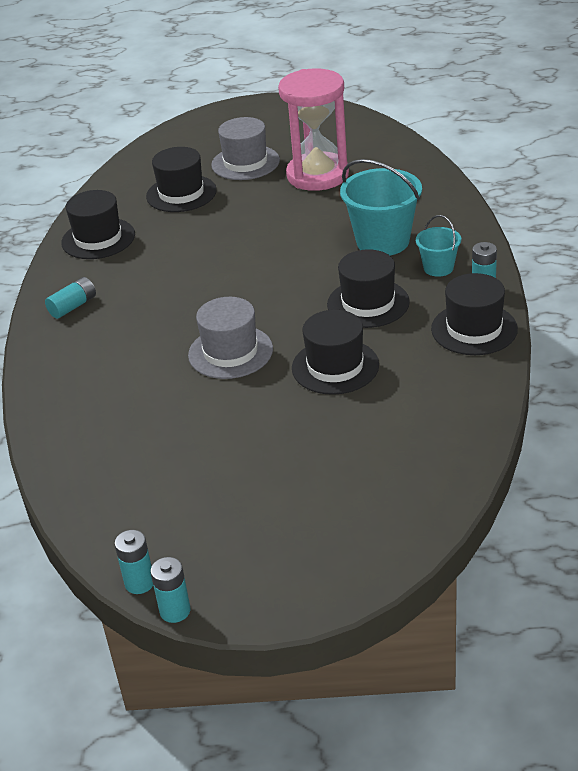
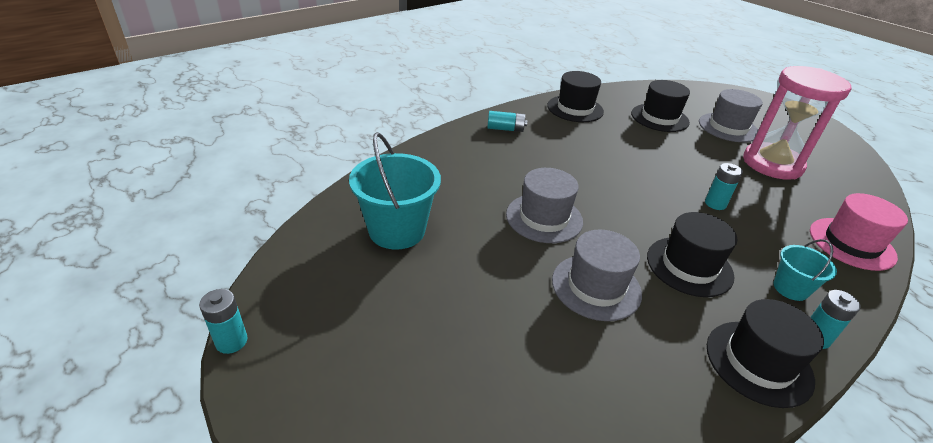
camera: 45 degrees right, 0 degrees up
turquoise battery [114,530,153,594] -> turquoise battery moved to [705,163,743,210]
black hat [292,310,379,395] -> grey hat [552,230,642,321]
turquoise bucket [340,159,422,256] -> turquoise bucket moved to [349,132,441,249]
none -> pink hat [810,193,908,271]

